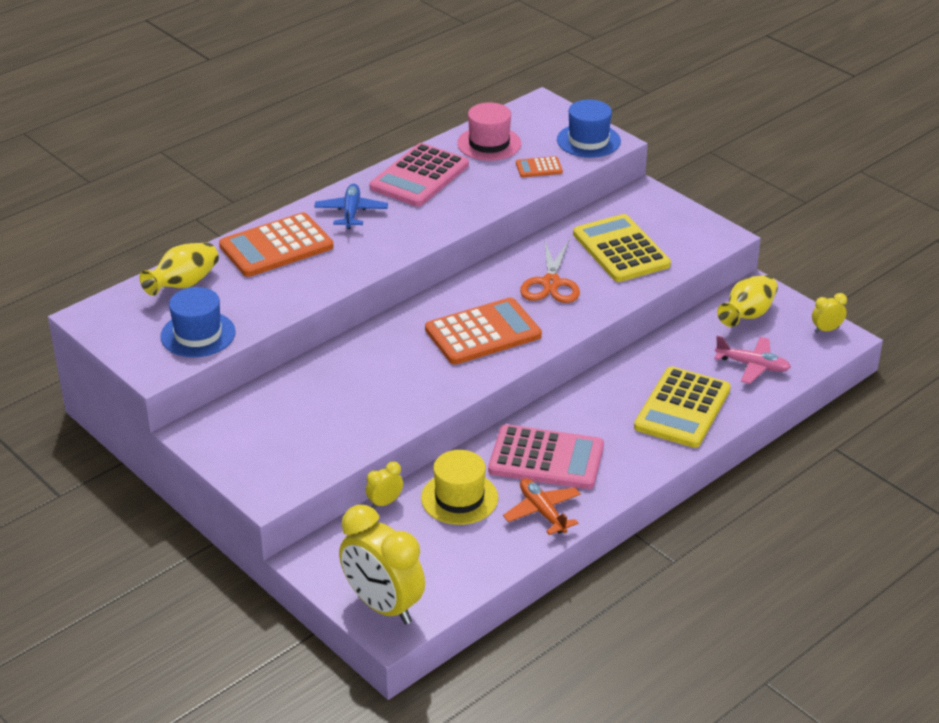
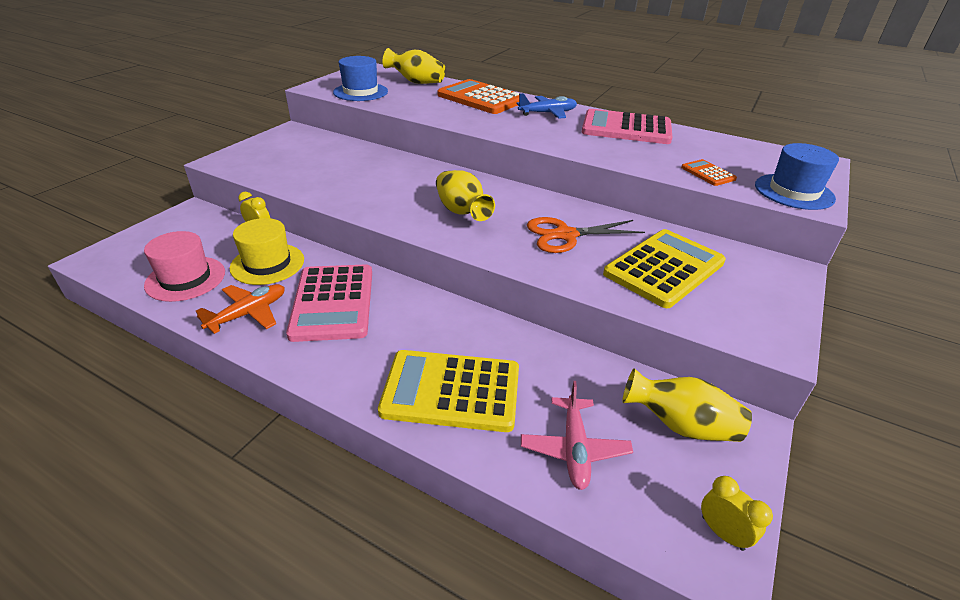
camera: 70 degrees right, 0 degrees up
yellow clock [339,505,425,624] -> none
orange calculator [425,297,542,365] -> yellow vase [436,170,495,221]
pink hat [457,102,521,161] -> pink hat moved to [144,231,225,302]

